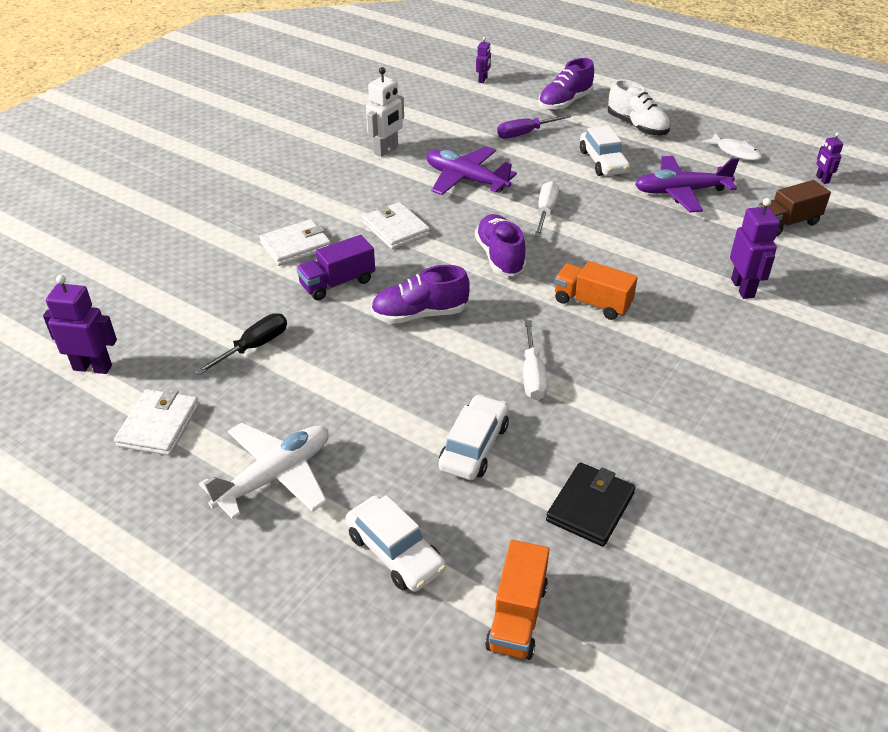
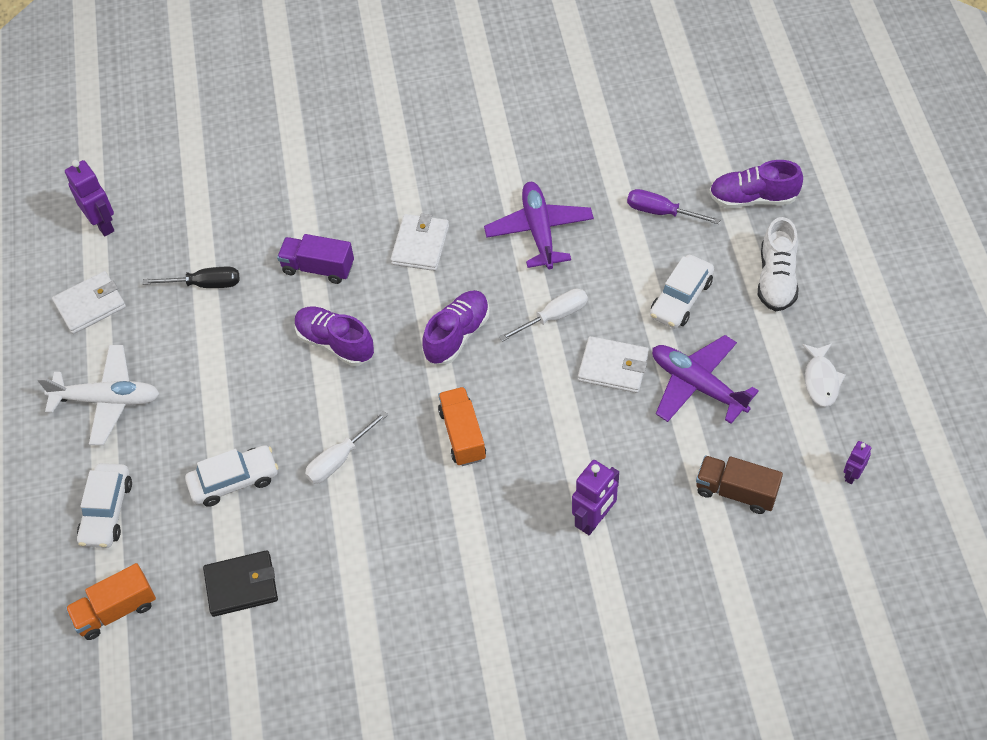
camera: 50 degrees right, 15 degrees up
white wallet [259,219,331,266] -> white wallet moved to [578,336,649,393]
white robot [366,67,404,157] -> none
purple robot [476,37,491,83] -> none

